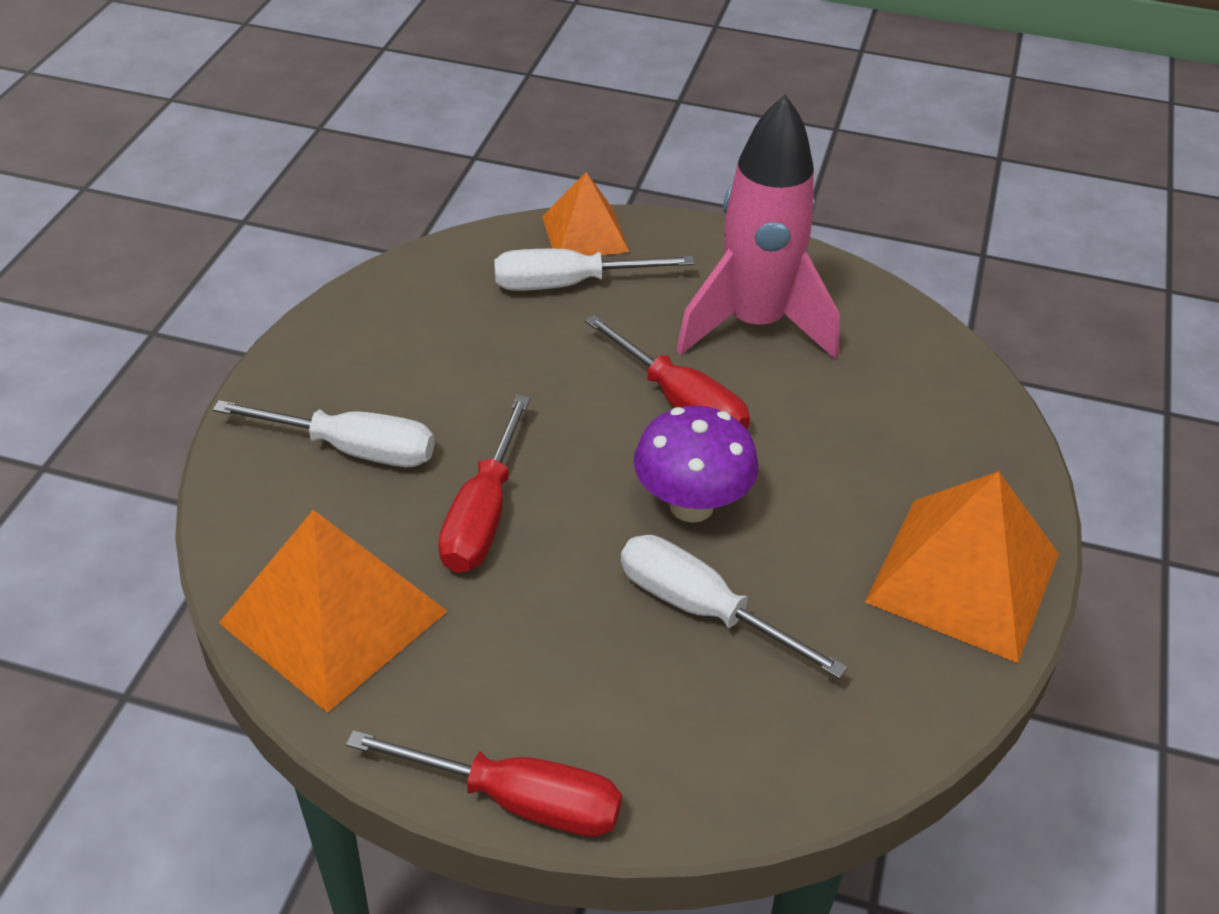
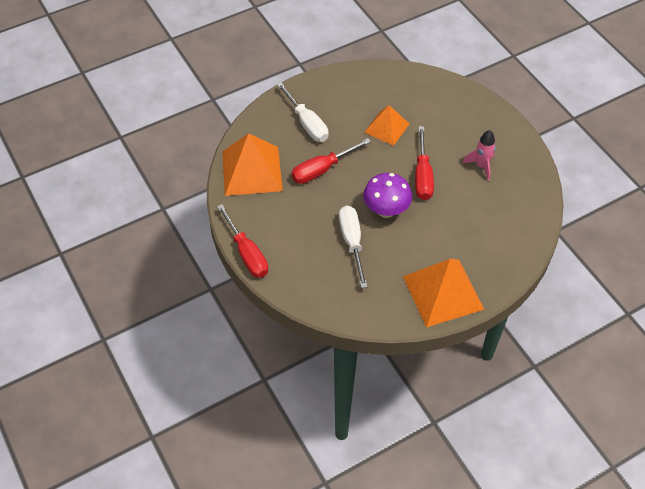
camera: 45 degrees right, 10 degrees up
white screwdriver [494,249,695,291] -> none
orange pyramid [542,172,629,256] -> orange pyramid moved to [364,105,409,146]
pink rocket [676,95,840,359] -> pink rocket [463,130,496,181], size x0.48

